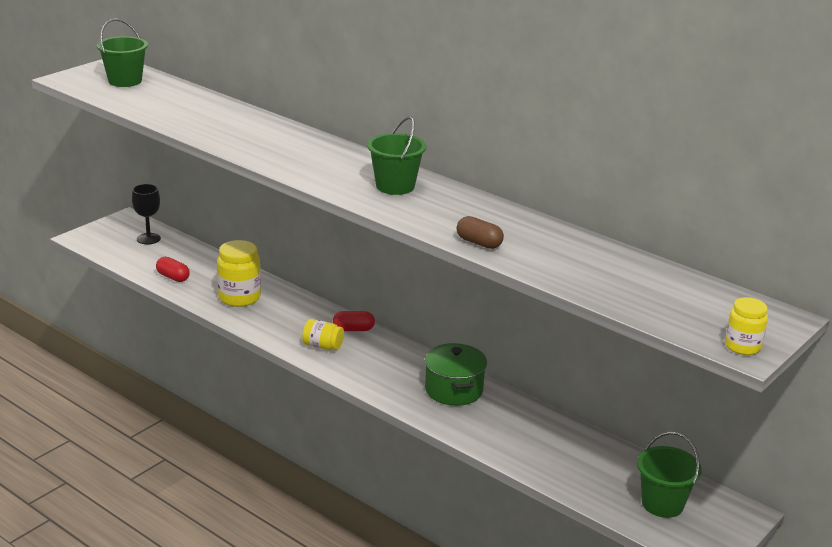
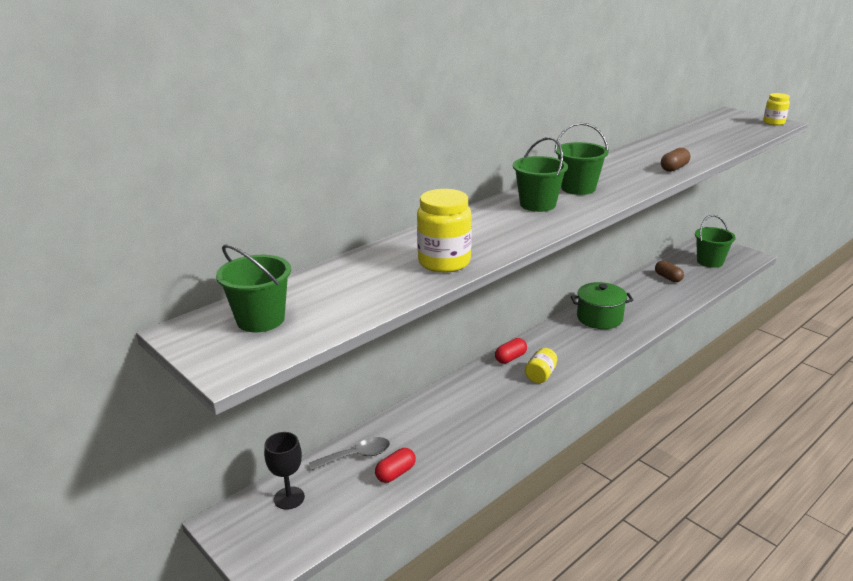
camera: 80 degrees left, 0 degrees up
yellow jar [217,240,261,307] -> yellow jar moved to [417,189,472,273]
red capsule [333,311,375,331] -> red capsule turned 45 degrees clockwise [495,338,527,364]
none -> grey spoon [309,437,390,470]
none -> green bucket [513,137,568,212]
none -> brown capsule [655,261,684,282]

